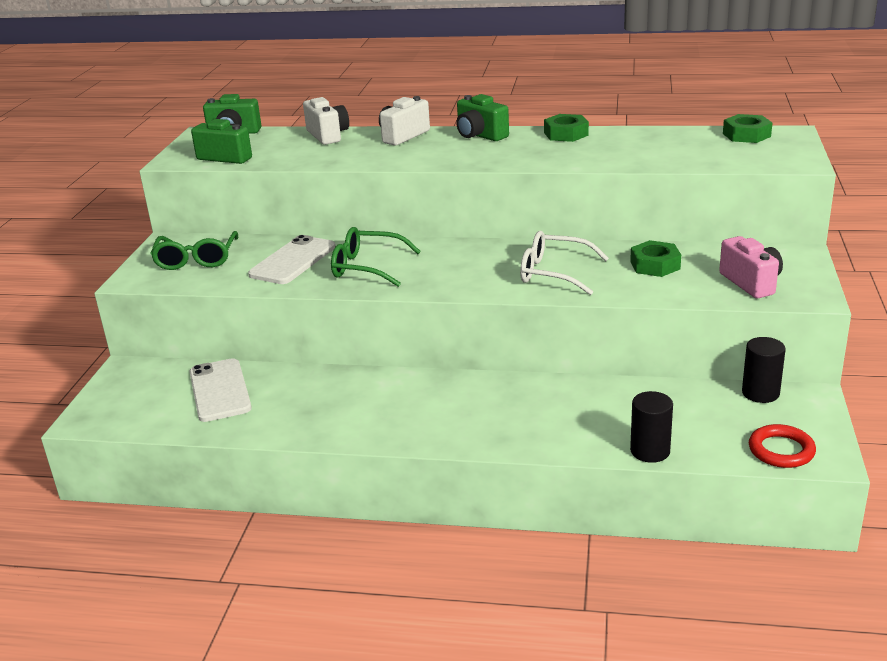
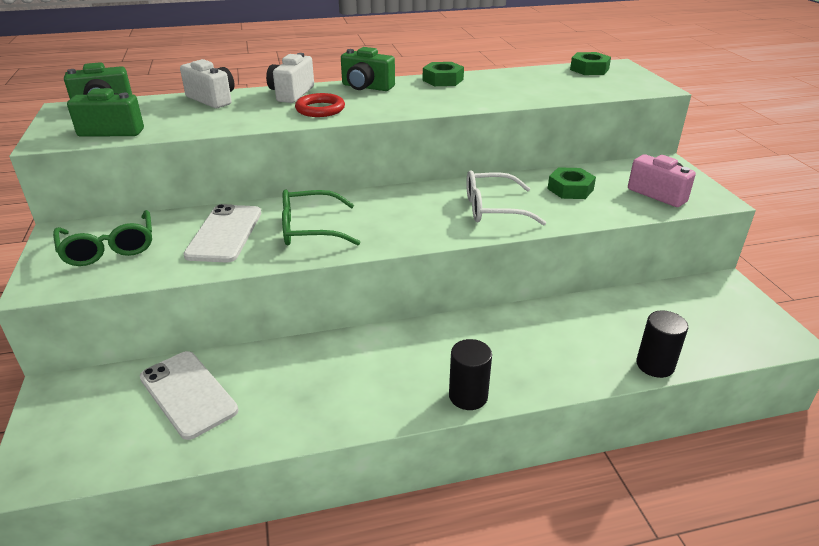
camera: 25 degrees left, 5 degrees up
black cylinder [742,337,786,403] -> black cylinder moved to [449,339,492,410]
red ring [749,424,816,468] -> red ring moved to [295,93,345,117]

